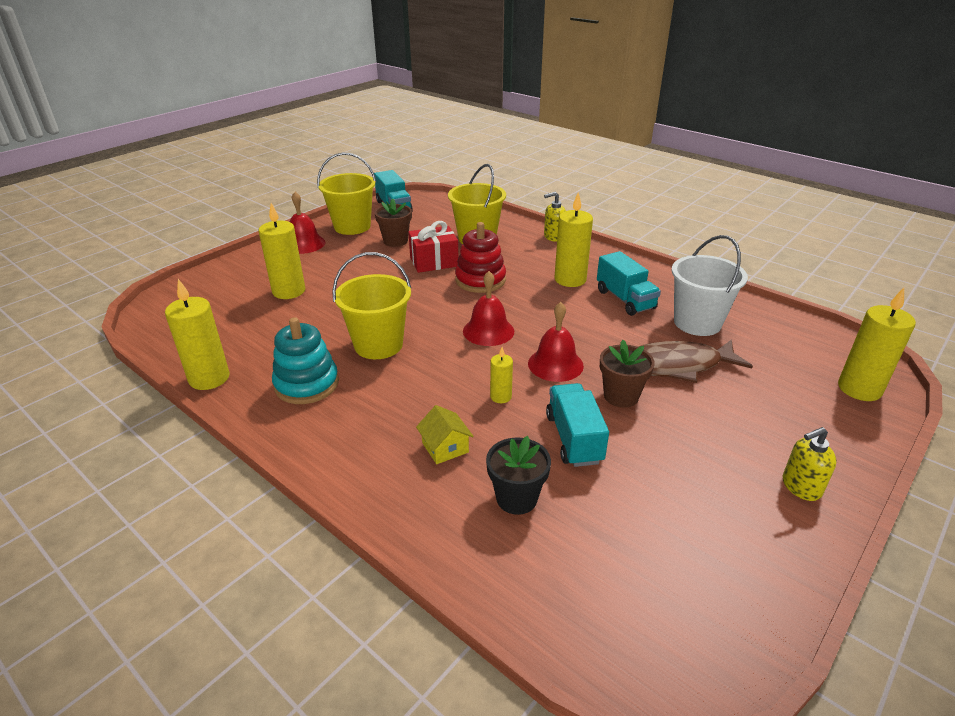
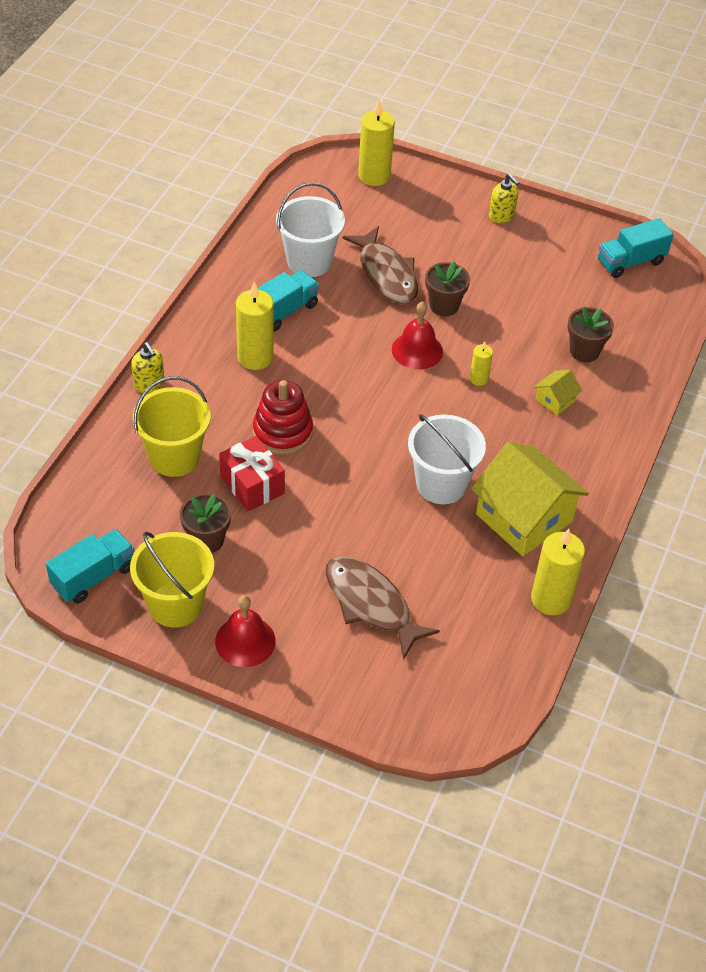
camera: 110 degrees left, 15 degrees up
yellow candle [259,203,305,299] -> brown fish [326,556,440,660]
turquoise stacking toy [272,317,339,404] -> yellow house [471,442,589,556]
yellow bucket [332,252,411,359] -> white bucket [408,414,486,504]
red bell [463,271,514,346] -> none
black flower pot [486,436,551,515] -> brown flower pot [568,307,614,362]
turquoise truck [546,383,609,467] -> turquoise truck moved to [598,218,673,278]

